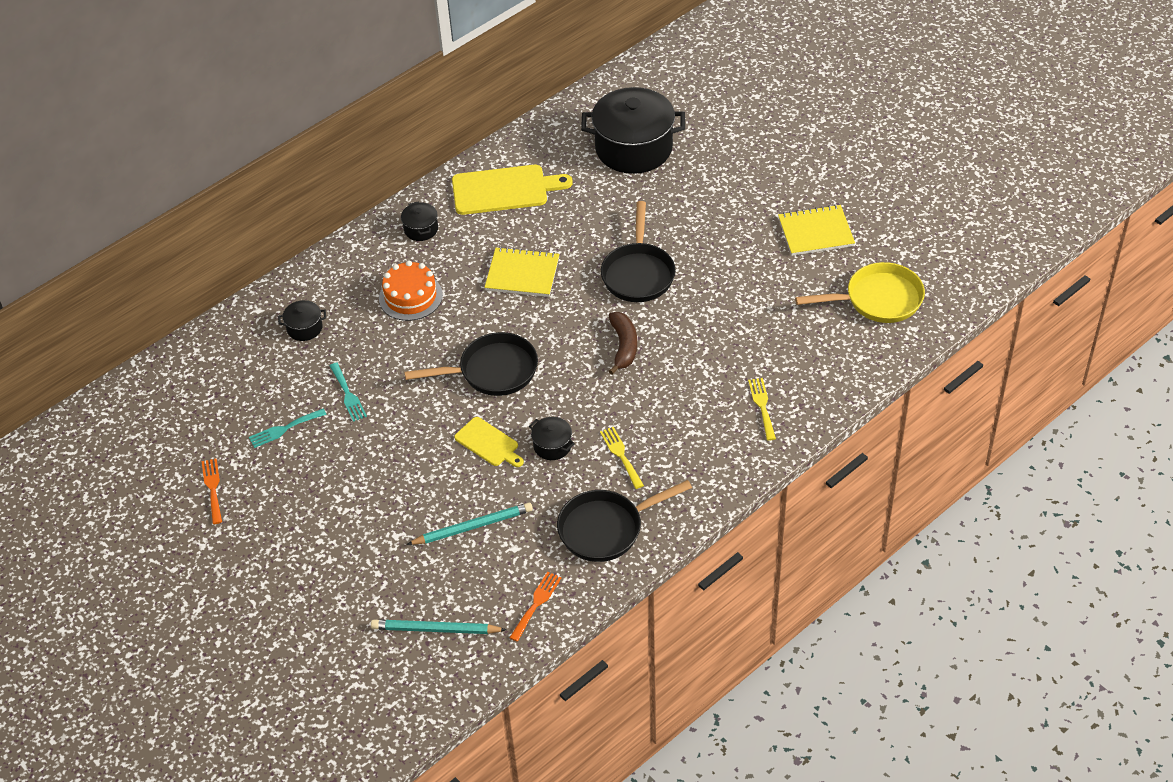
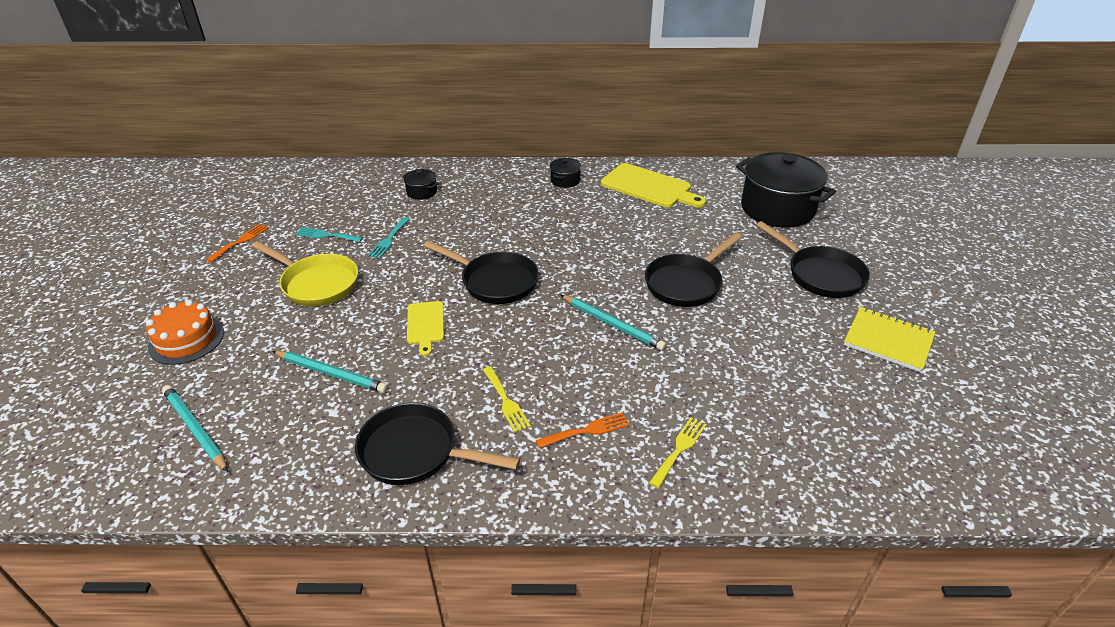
camera: 40 degrees right, 10 degrees down
orange cake [379,261,443,321] -> orange cake moved to [146,300,224,365]
yellow notebook [485,247,560,297] -> none
orange fork [509,572,562,642] -> orange fork moved to [536,413,629,448]
black pot [529,417,575,460] -> none
yellow fork [600,427,644,489] -> yellow fork turned 135 degrees clockwise [483,366,531,433]
brown banana [608,312,637,374] -> turquoise pencil [561,295,666,351]
yellow pan [795,262,925,323] -> yellow pan moved to [252,241,358,307]
none -> black pan [756,221,870,298]

